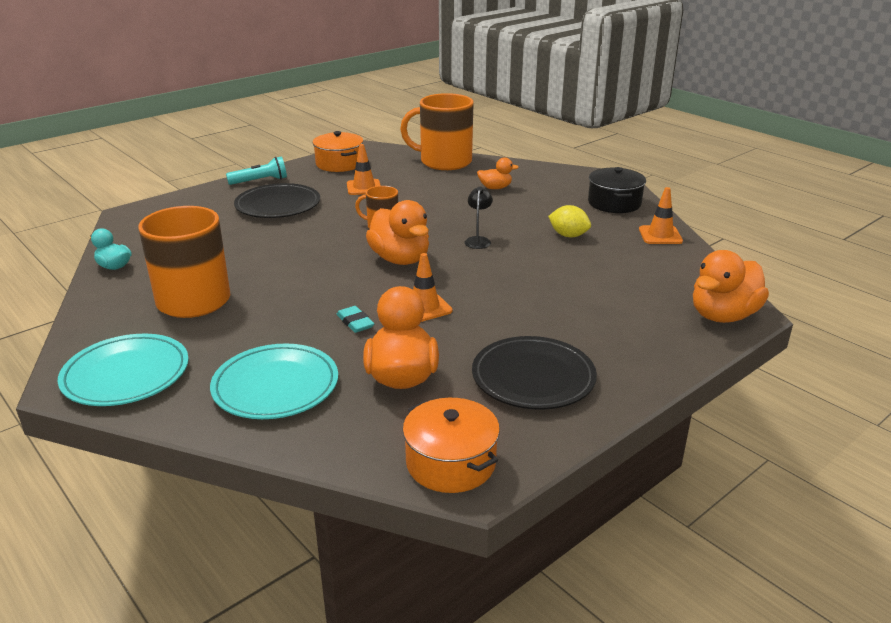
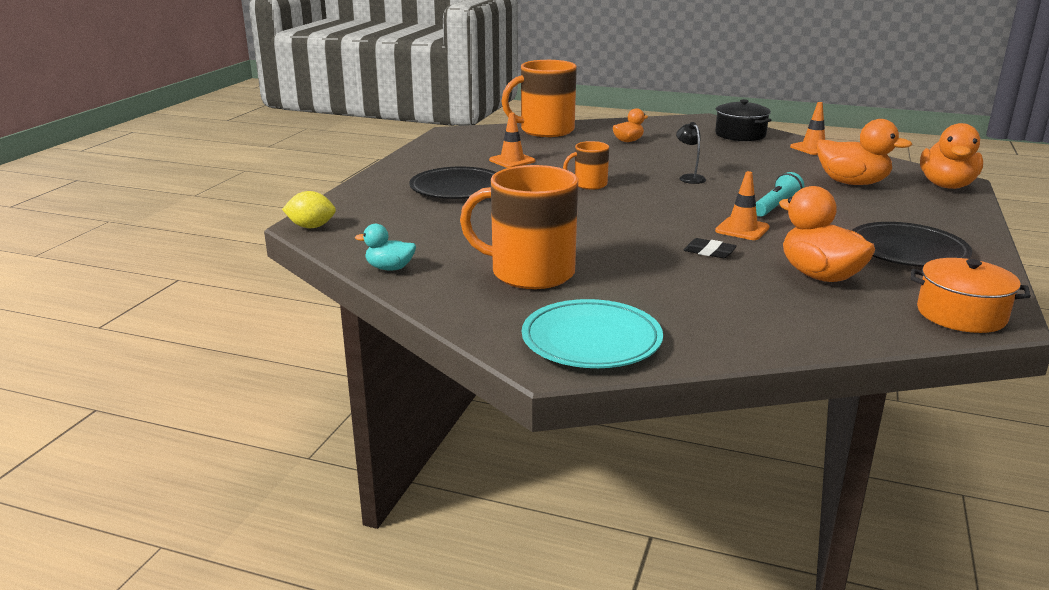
camera: 30 degrees left, 5 degrees down
turquoise plate [210,344,338,419] -> none
turquoise flashlight [226,156,287,185] -> turquoise flashlight moved to [756,172,804,217]
orange pot [313,131,363,172] -> none
turquoise eraser [337,306,375,333] -> black eraser [683,238,737,258]
orange duck [366,200,429,265] -> orange duck moved to [817,119,913,185]
yellow lemon [548,205,591,237] -> yellow lemon moved to [282,191,336,228]

